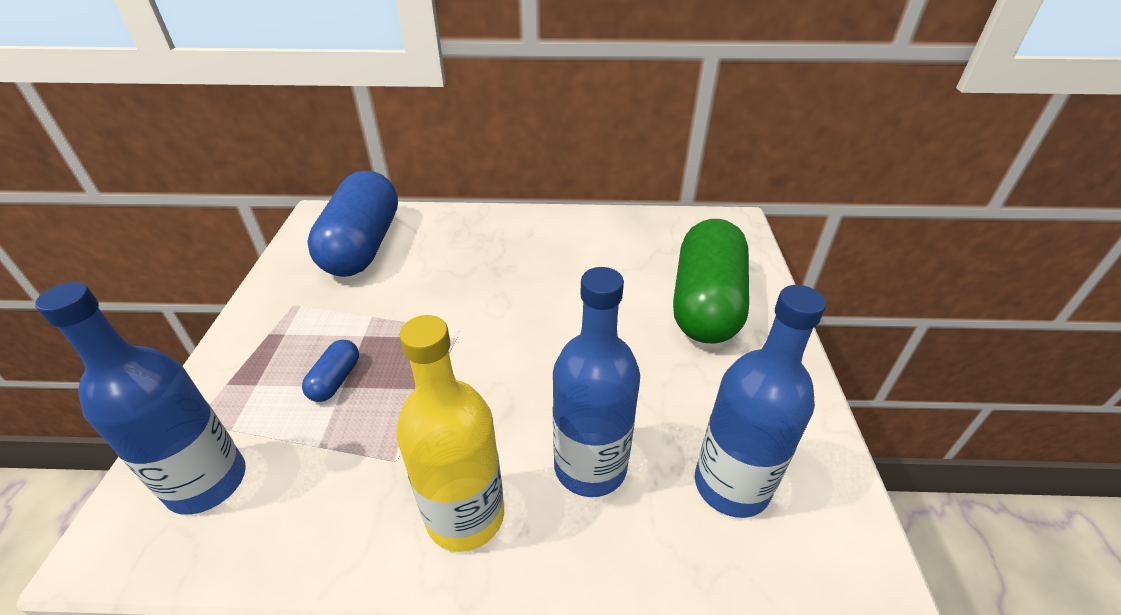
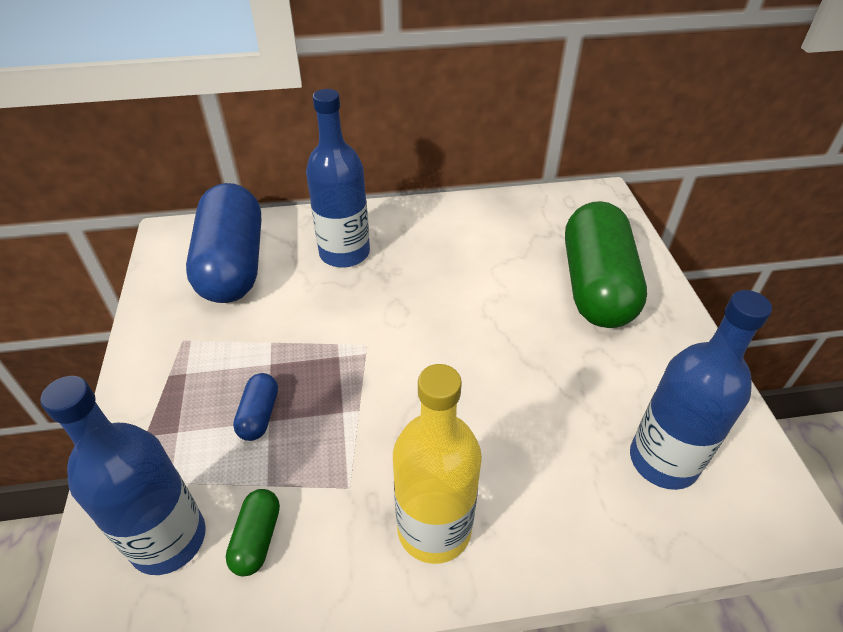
camera: 10 degrees left, 5 degrees up
blue bottle [553,267,640,497] -> blue bottle moved to [306,89,370,268]
none -> green capsule [226,489,280,576]

